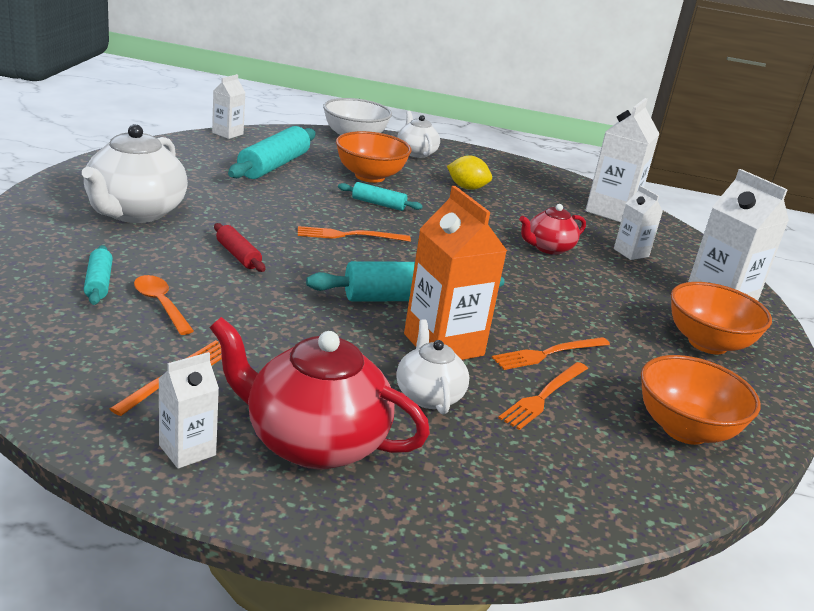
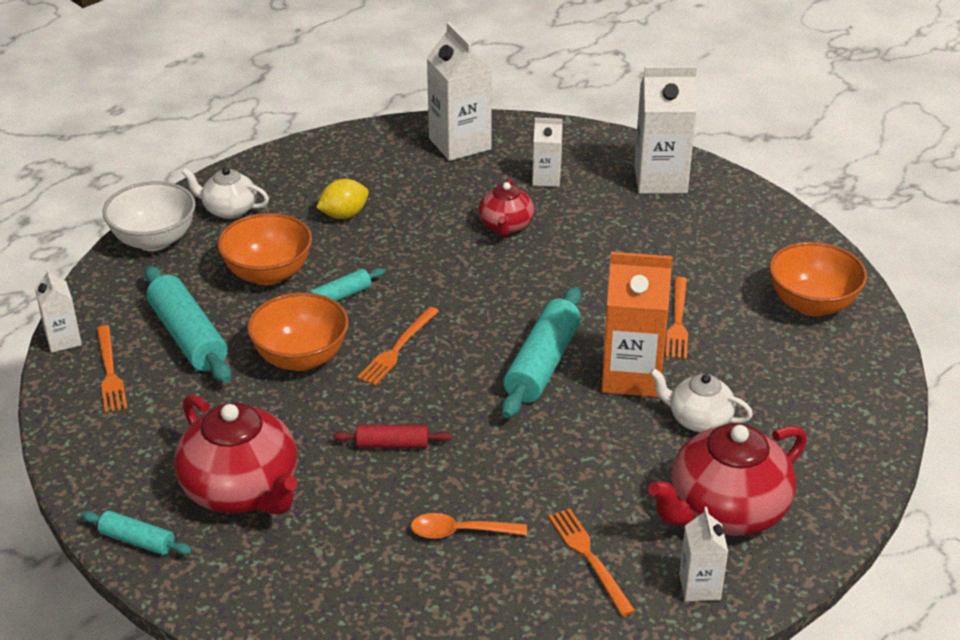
camera: 50 degrees left, 10 degrees up
white teapot [82,124,188,223] -> red teapot [174,394,298,515]
turquoise rolling pin [84,245,113,305] -> turquoise rolling pin moved to [81,511,192,555]
orange fork [498,362,588,430] -> orange fork moved to [97,325,127,413]
orange bowl [671,282,772,354] -> orange bowl moved to [247,292,349,371]

